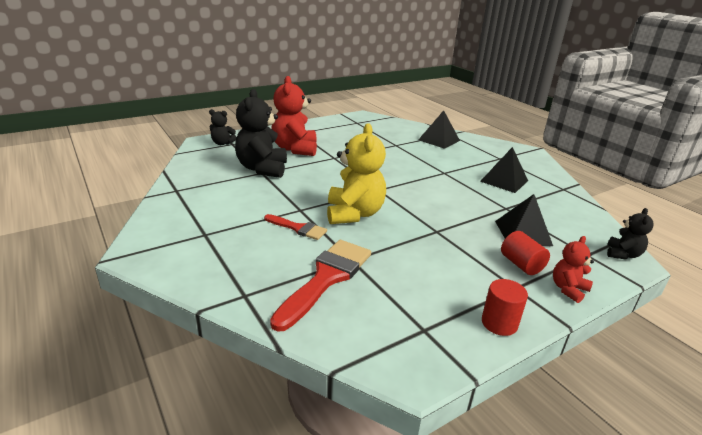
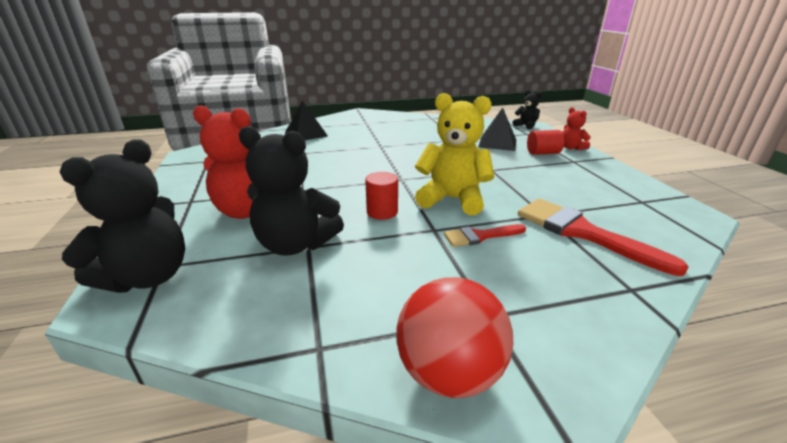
camera: 70 degrees left, 0 degrees up
black teddy bear [209,109,237,145] -> black teddy bear [60,139,185,293], size x1.93
red brush [264,214,327,240] -> red brush turned 150 degrees counterclockwise [444,224,526,247]
black pyramid [480,147,528,193] -> none
red cylinder [482,279,528,336] -> red cylinder moved to [365,172,398,220]
none -> red ball [396,277,513,398]

